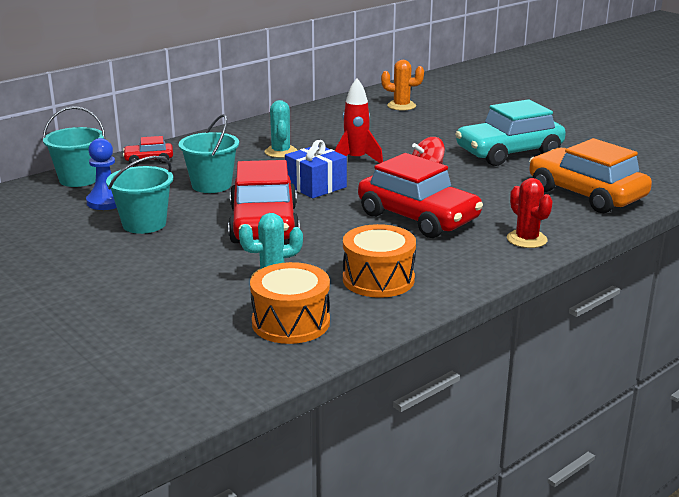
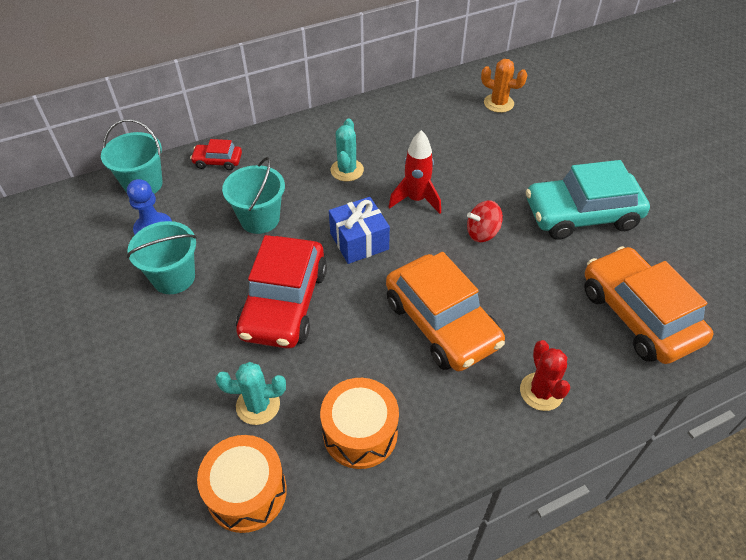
camera: 15 degrees right, 25 degrees up
red car [358,153,483,238] -> orange car [386,252,505,371]

